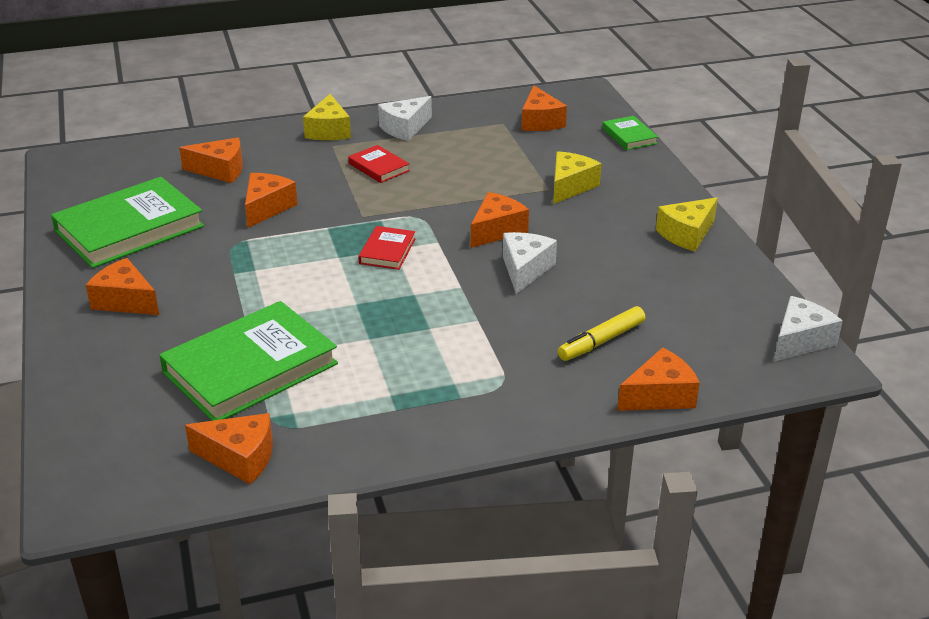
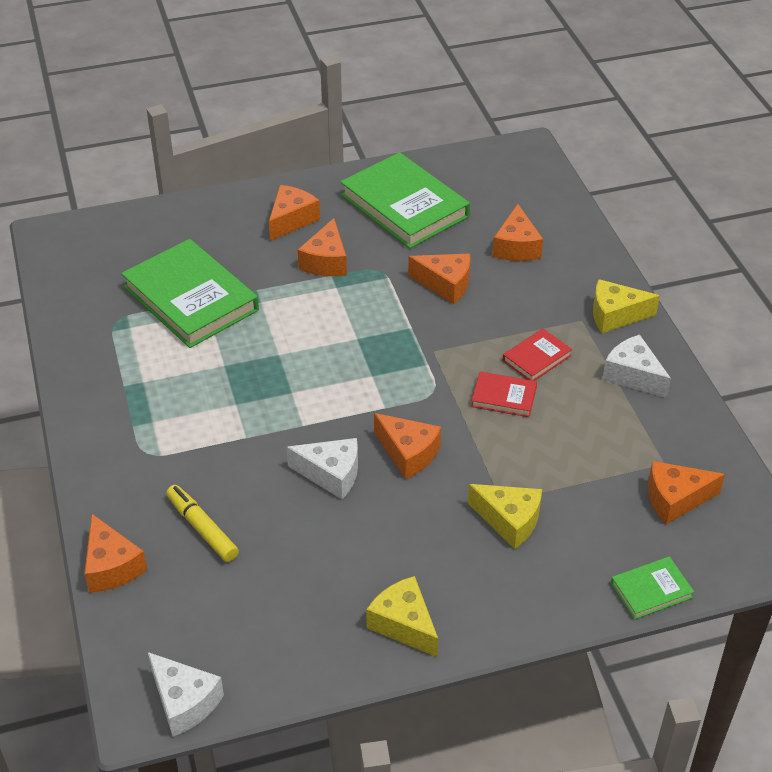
camera: 90 degrees right, 10 degrees up
orange cheese [185,413,273,484] -> orange cheese moved to [298,218,347,276]
red book [358,226,416,270] -> red book moved to [471,372,537,417]

